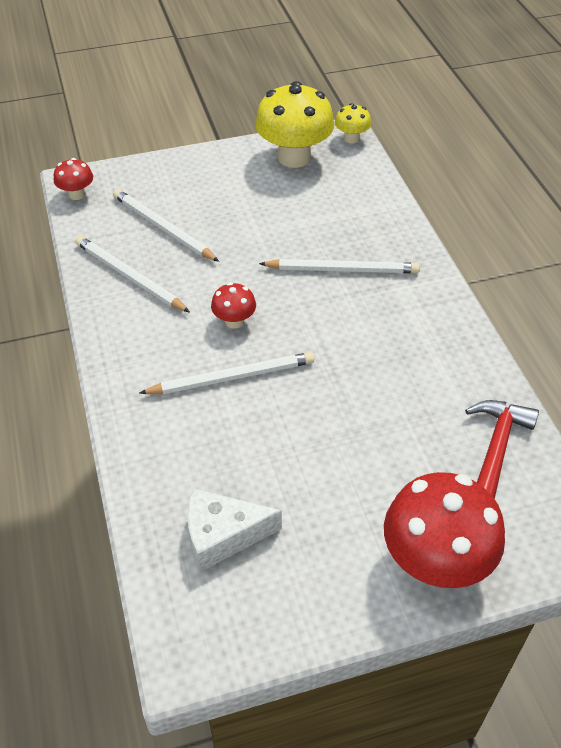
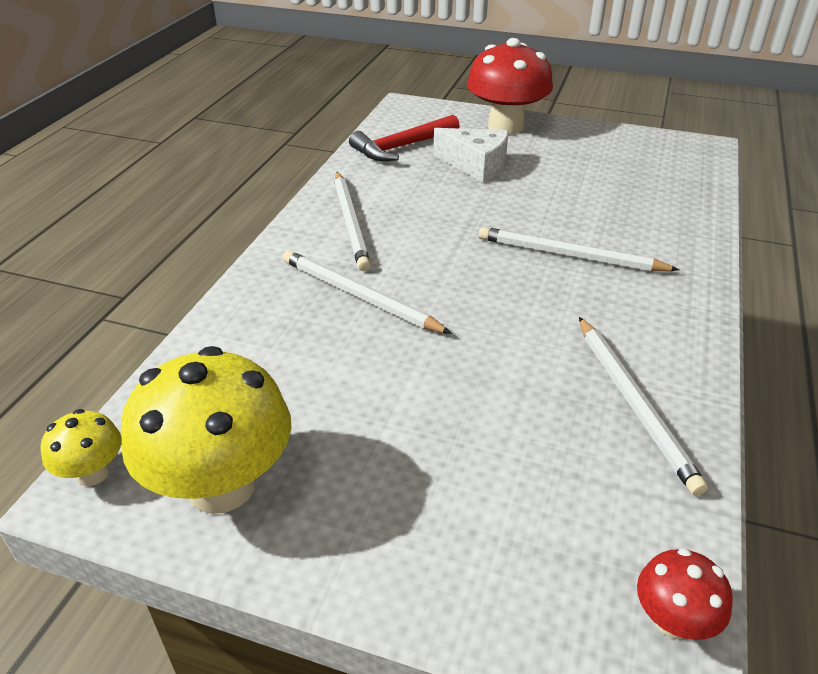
camera: 145 degrees left, 10 degrees down
white pencil [113,189,219,262] -> white pencil moved to [334,172,371,271]
white cheese [187,488,282,571] -> white cheese moved to [433,128,509,182]
red mushroom [211,282,256,329] -> none

